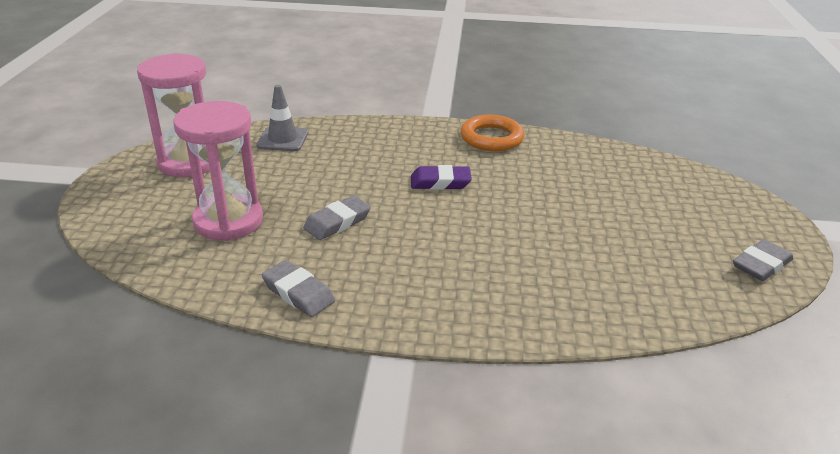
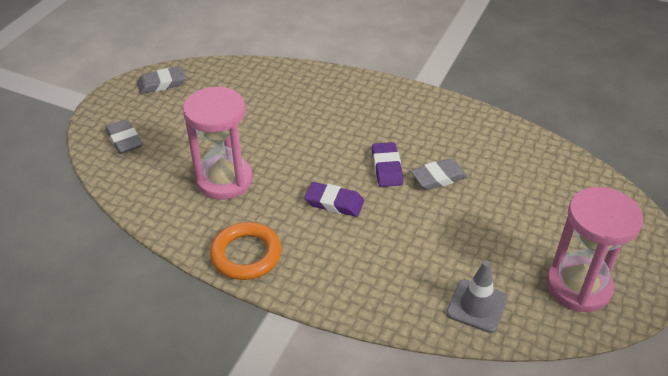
camera: 160 degrees left, 10 degrees up
pink hourglass [174,101,263,241] -> pink hourglass moved to [183,86,253,200]
grey eraser [262,260,335,317] -> grey eraser moved to [106,119,142,154]
none -> purple eraser [372,142,403,187]

